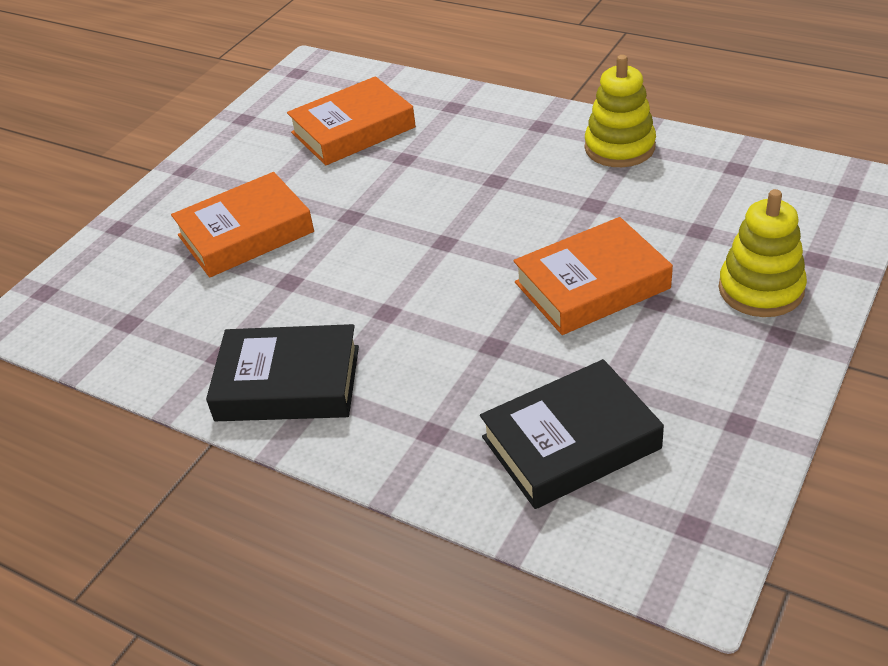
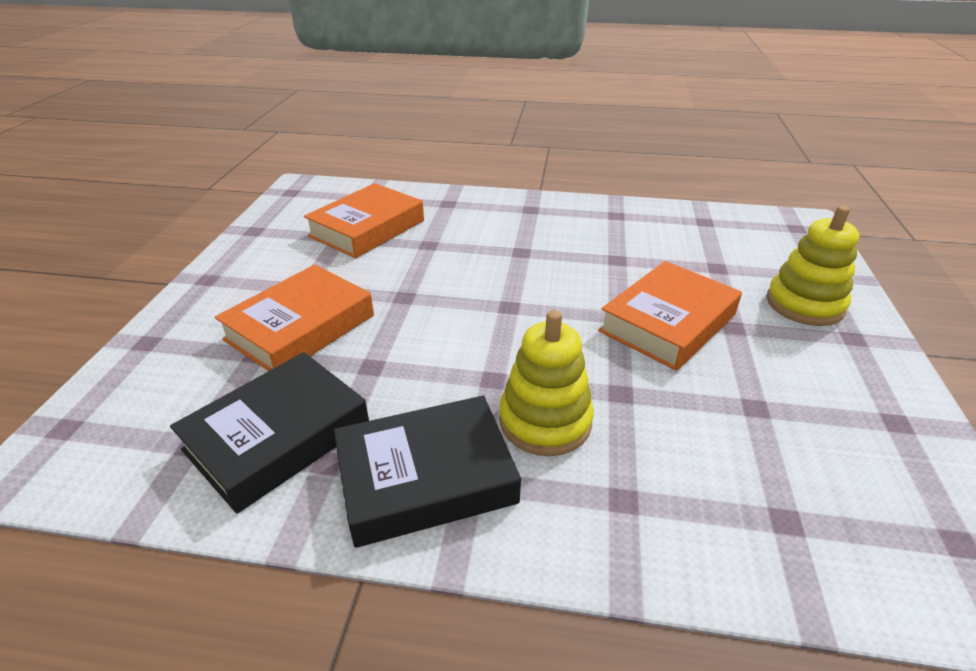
camera: 25 degrees left, 5 degrees down
black book [480,359,664,509] -> black book moved to [170,352,369,514]
yellow stacking toy [585,55,656,167] -> yellow stacking toy moved to [499,310,594,456]

